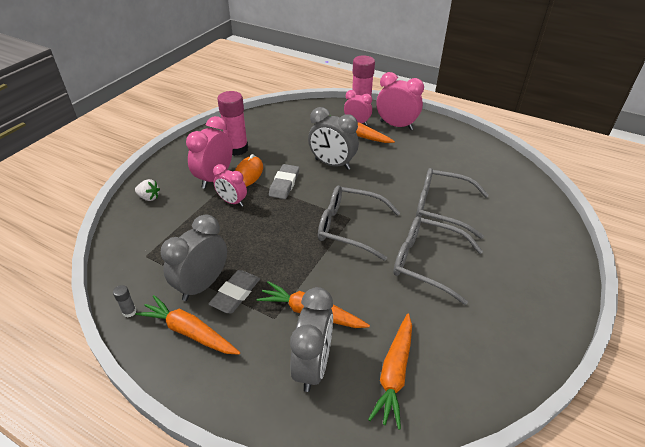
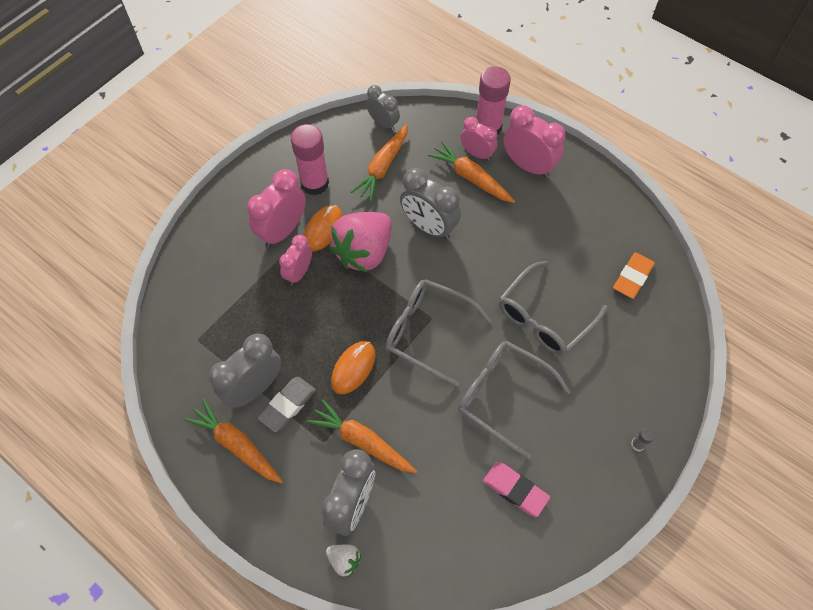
camera: 10 degrees right, 20 degrees up
grey glue stick [113,285,137,318] -> grey glue stick moved to [631,427,656,451]
white strawberry [135,179,160,201] -> white strawberry moved to [326,544,361,577]
pink clock [213,164,247,207] -> pink clock turned 75 degrees clockwise [279,235,312,285]
grey eraser [269,164,299,199] -> pink strawberry [329,212,392,272]
orange carrot [368,314,412,430] -> orange carrot moved to [351,124,408,201]
grey glasses [416,168,489,239] -> grey glasses turned 75 degrees counterclockwise [499,261,608,356]
none -> orange mouse [331,341,376,394]
none -> grey clock [366,85,400,131]
none -> pink eraser [483,462,550,517]
none -> orange eraser [613,252,655,299]

